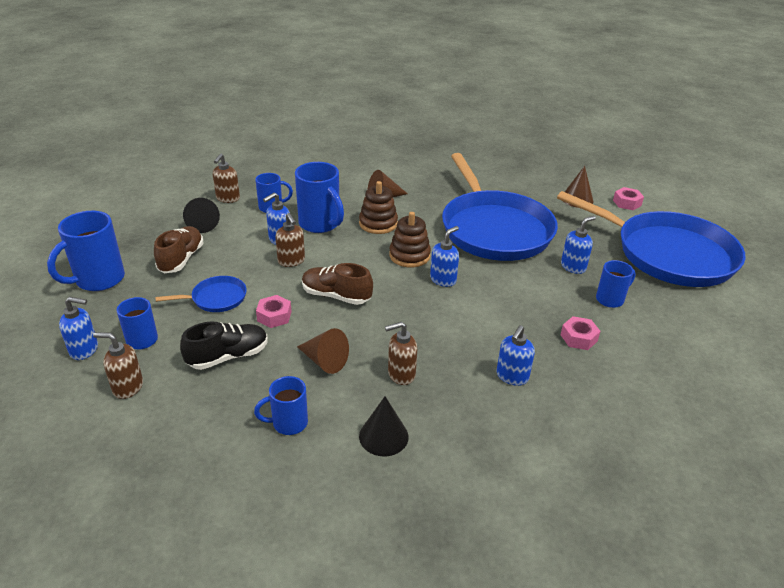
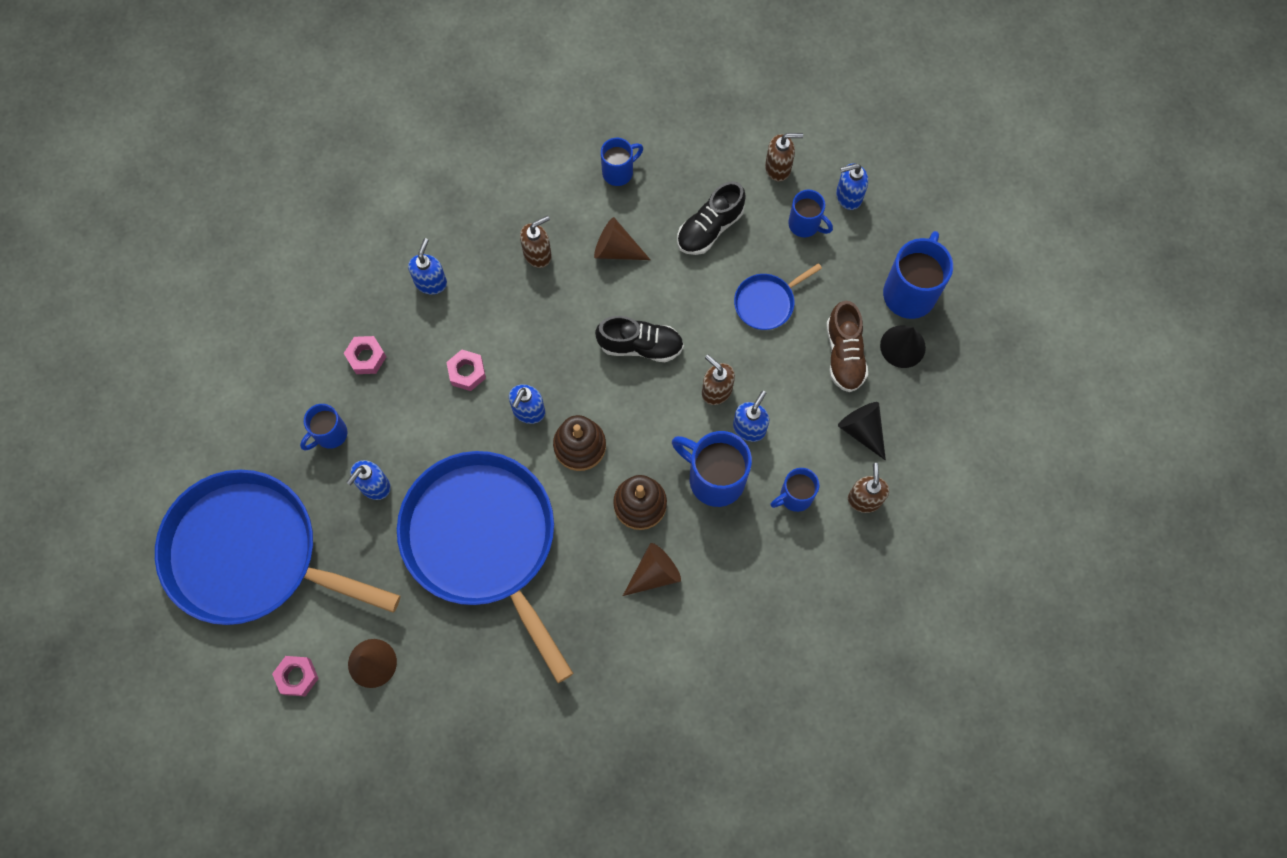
camera: 165 degrees right, 35 degrees up
pink nut [256,295,292,328] -> pink nut moved to [446,350,486,391]
brown shoe [302,263,373,305] -> black shoe [595,316,684,362]
black cone [359,396,409,456] -> black cone moved to [880,325,926,368]

